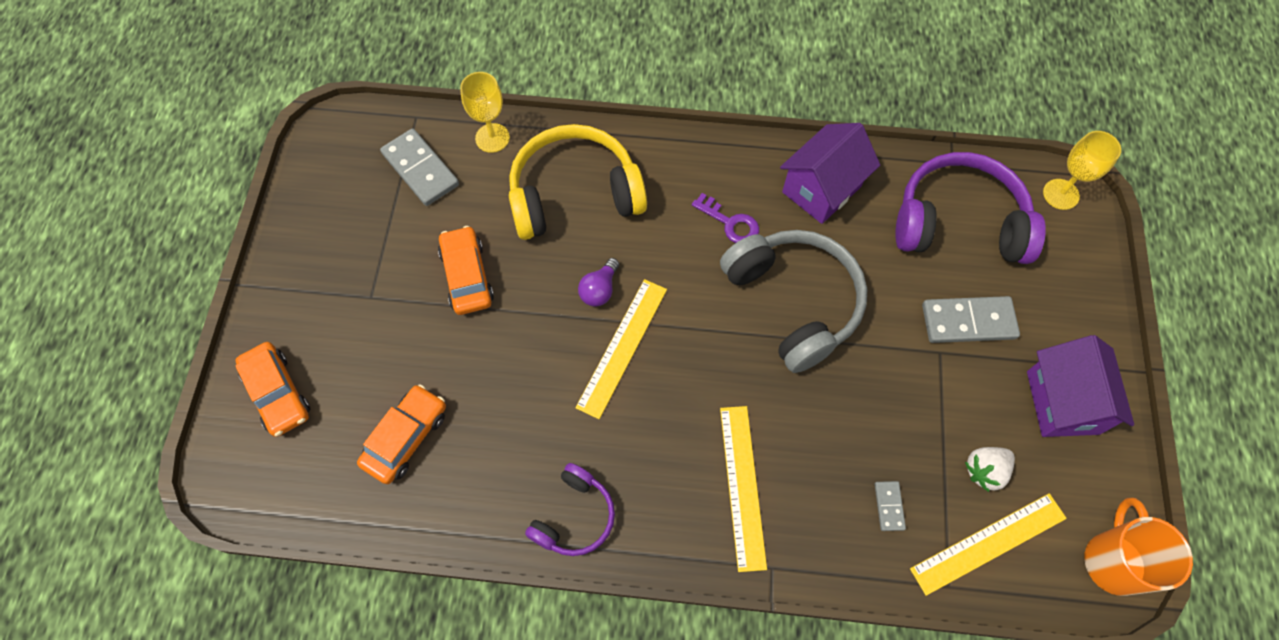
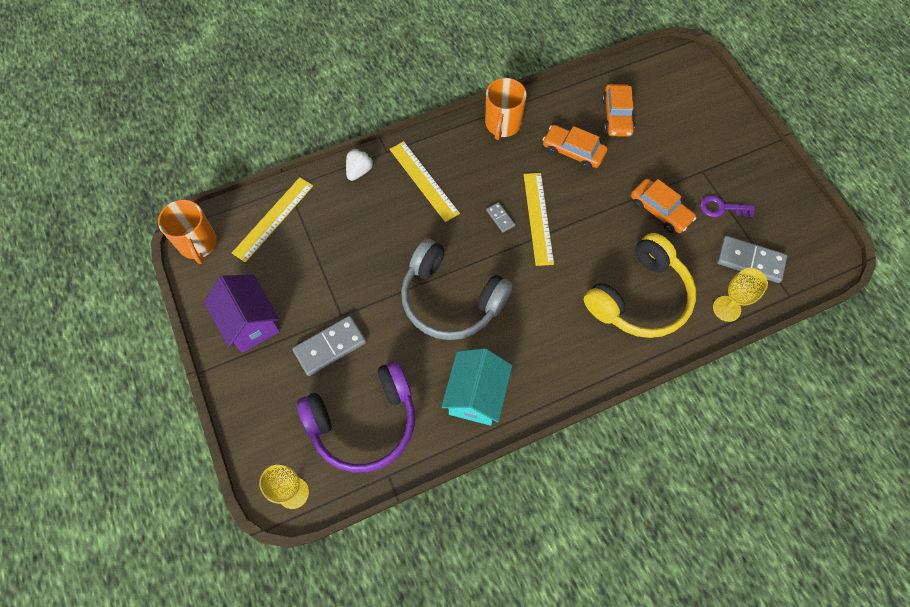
camera: 150 degrees right, 0 degrees up
orange car [235,342,310,437] -> orange car moved to [543,125,607,170]
purple headphones [525,463,615,556] -> orange mug [486,78,527,140]
purple light bulb [578,258,619,307] -> none
purple key [692,193,759,243] -> purple key moved to [700,195,755,217]
purple house [780,123,880,224] -> turquoise house [441,348,512,426]
grey domino [875,481,906,531] -> grey domino moved to [486,202,515,233]
white strawberry [965,447,1015,492] -> white strawberry moved to [346,149,373,181]

